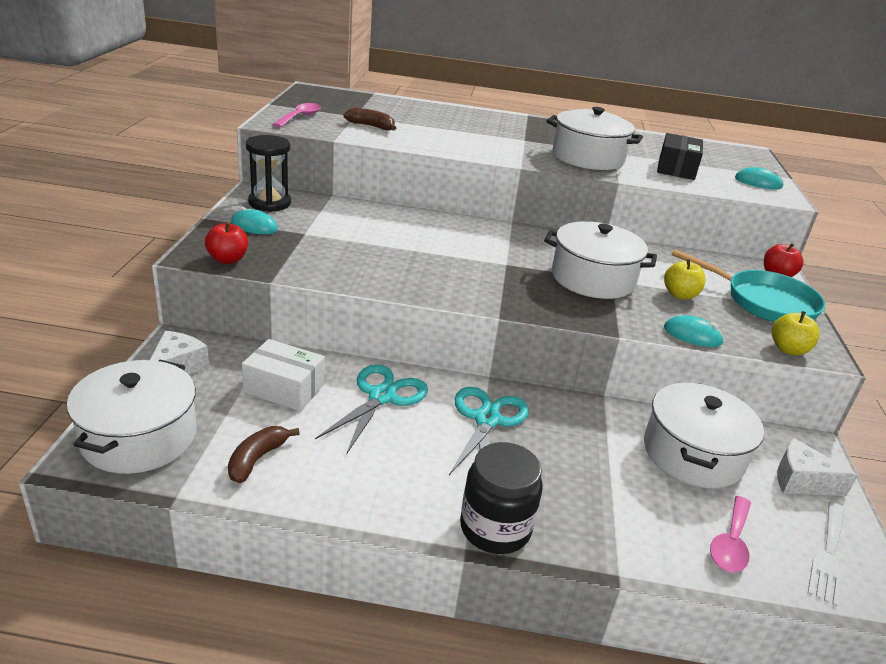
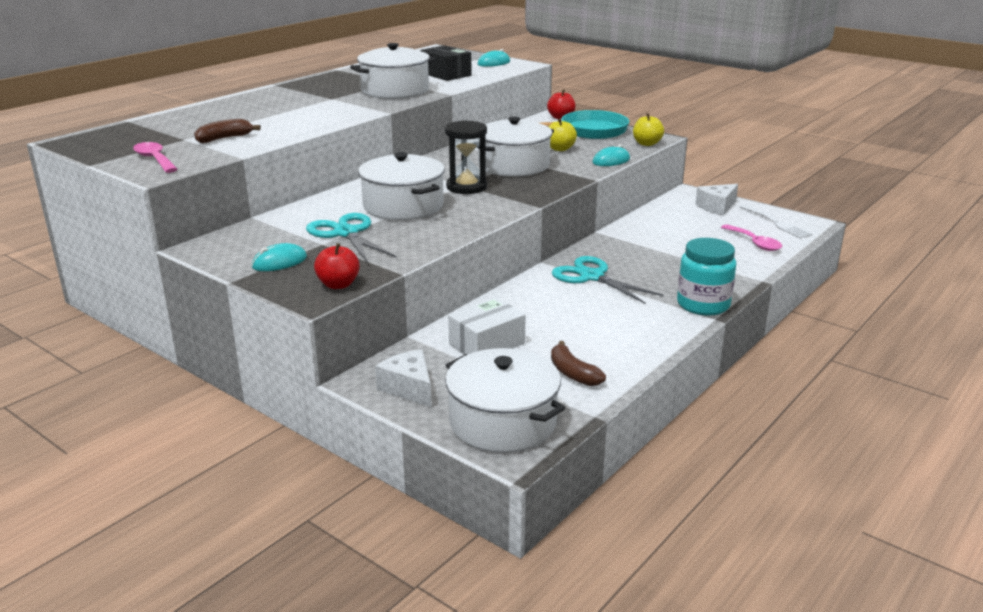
camera: 55 degrees left, 5 degrees down
black hourglass [246,135,291,212] -> black hourglass moved to [445,120,487,194]
turquoise scissors [315,364,428,455] -> turquoise scissors moved to [306,213,397,263]
black jar [460,442,543,554] -> turquoise jar [677,238,736,316]
white pot [644,383,764,488] -> white pot moved to [358,152,445,220]

